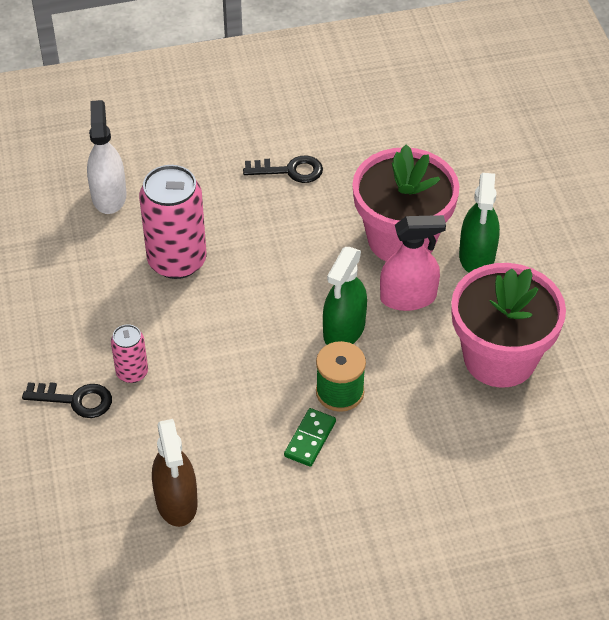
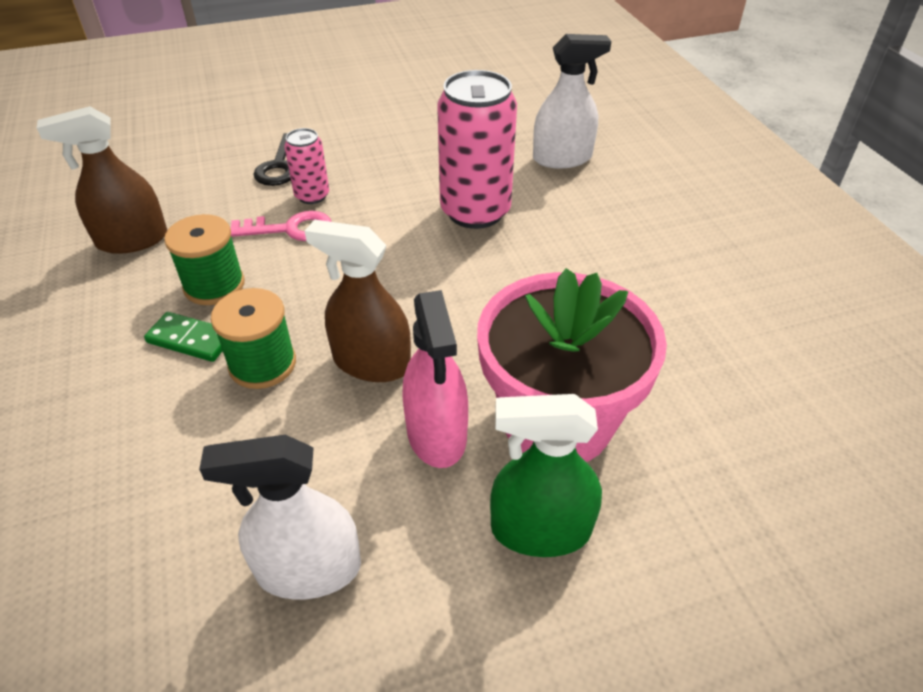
camera: 85 degrees right, 5 degrees down
black key [243,155,323,183] -> none
green spray bottle [323,247,367,345] -> brown spray bottle [305,219,411,382]
pink flower pot [451,263,566,387] -> white spray bottle [199,435,361,600]
none -> green spool [164,214,245,305]
none -> pink key [230,211,332,241]

